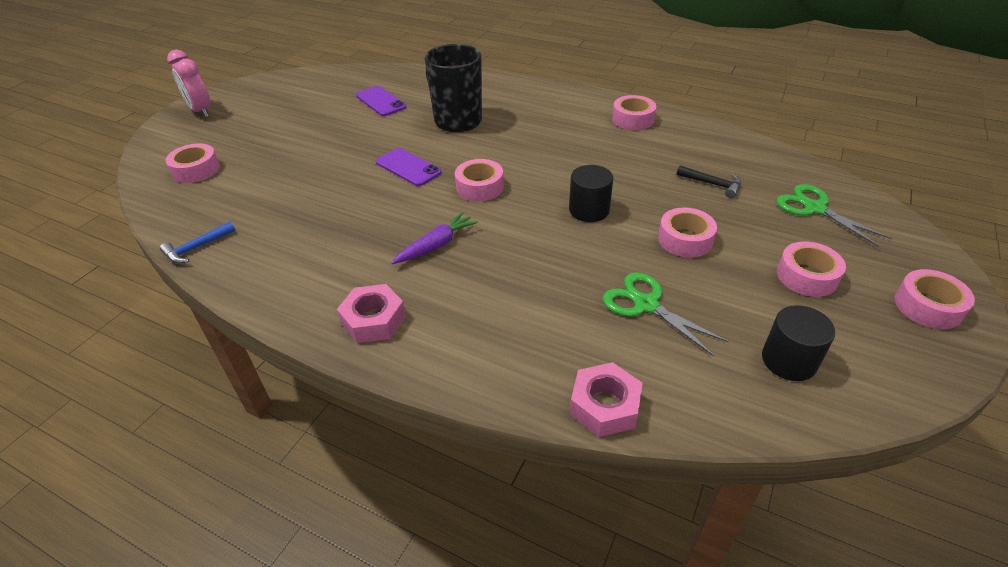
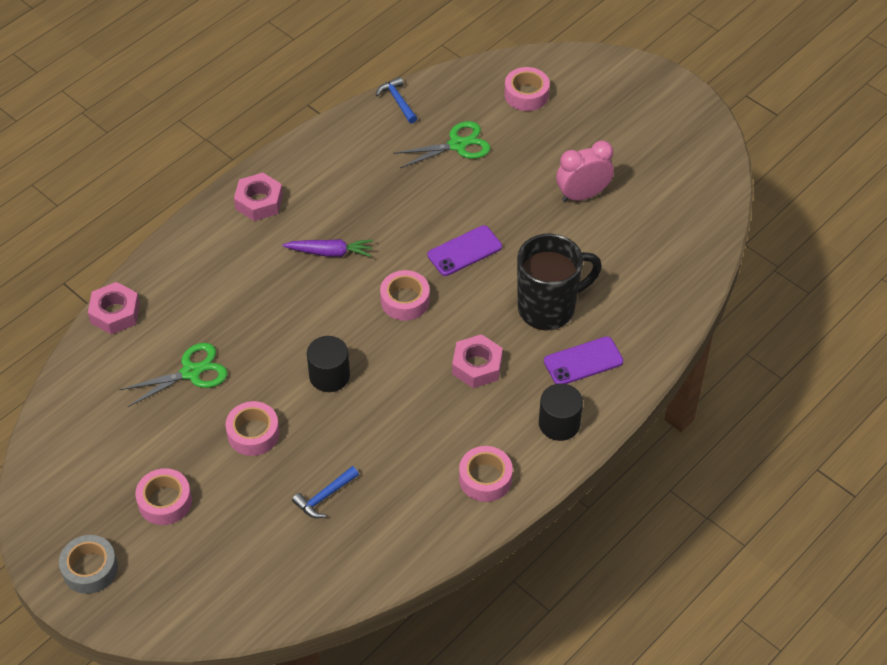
camera: 105 degrees right, 10 degrees up
pink clock [167,50,211,117] -> pink clock moved to [556,140,614,202]
purple phone [356,86,406,116] -> purple phone moved to [544,336,623,384]
purple carrot [391,212,478,264] -> purple carrot turned 60 degrees counterclockwise [282,239,373,257]
black hammer [677,165,741,198] -> blue hammer [292,466,359,518]
black cylinder [762,305,835,381] -> black cylinder moved to [539,383,583,441]
green scissors [776,184,892,247] -> green scissors moved to [393,121,490,168]
pink tape [895,269,975,329] -> grey tape [59,535,118,594]
none -> pink nut [452,334,503,388]

